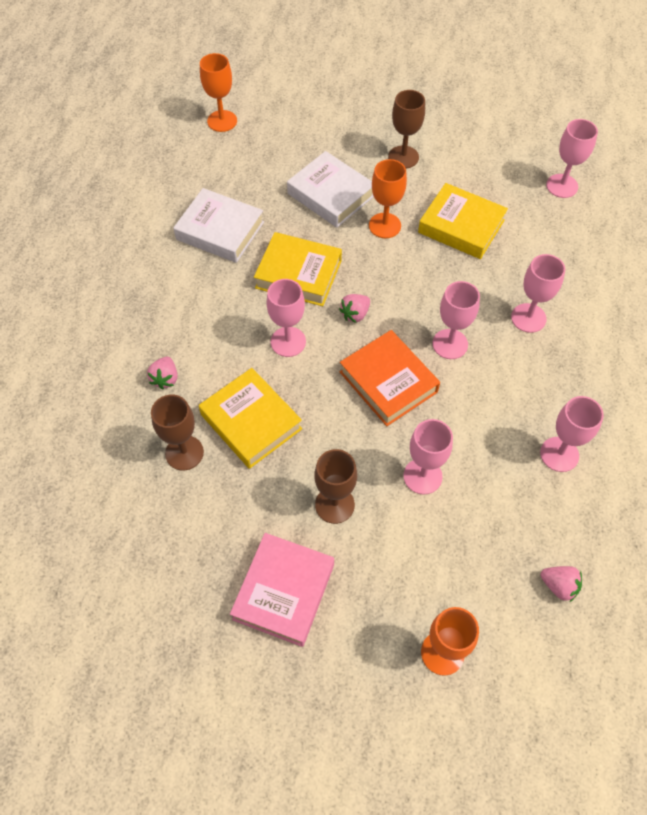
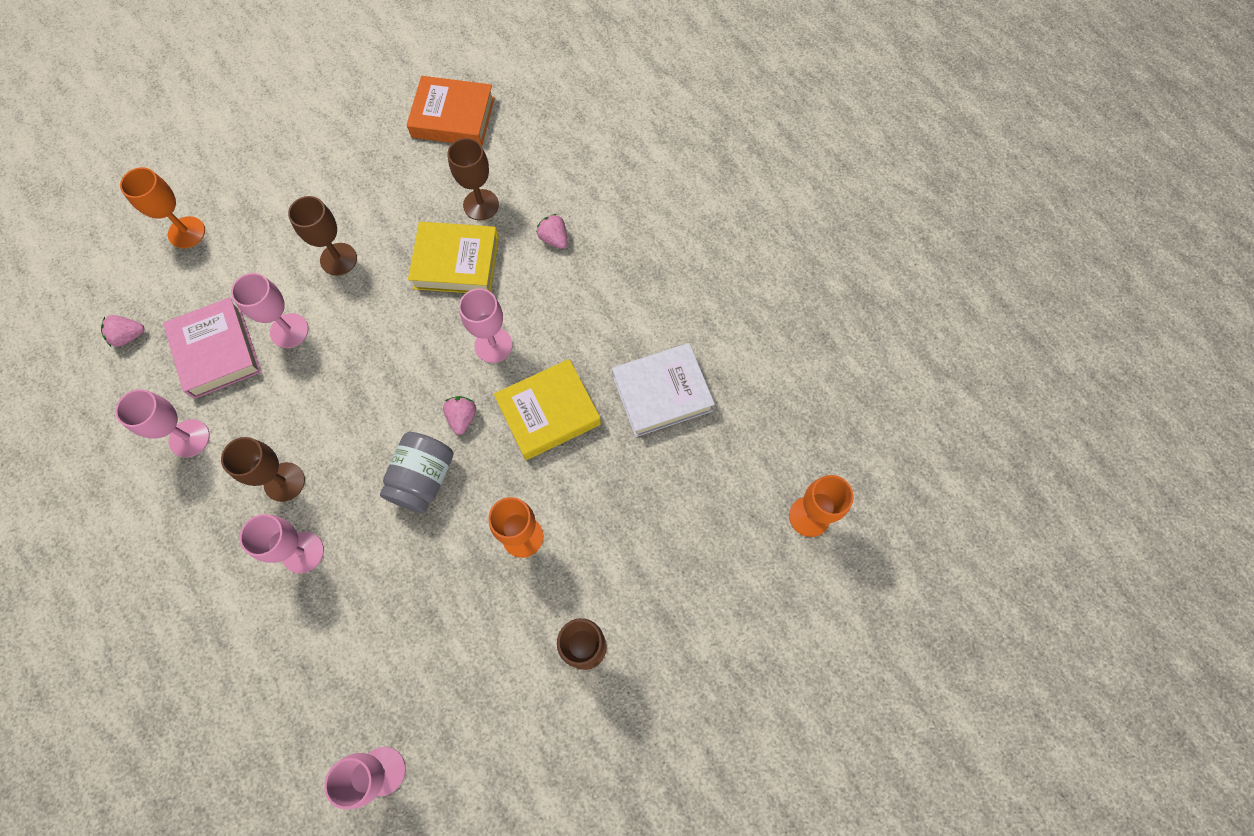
camera: 135 degrees right, 10 degrees up
pink book [230,533,334,647] -> pink book moved to [163,297,261,399]
white book [287,151,374,228] -> none
orange book [340,330,440,426] -> orange book moved to [407,76,495,146]
yellow book [418,183,508,259] -> none
pink goblet [432,281,480,359] -> none
none -> brown goblet [221,437,305,502]
none -> grey jar [380,432,453,513]

